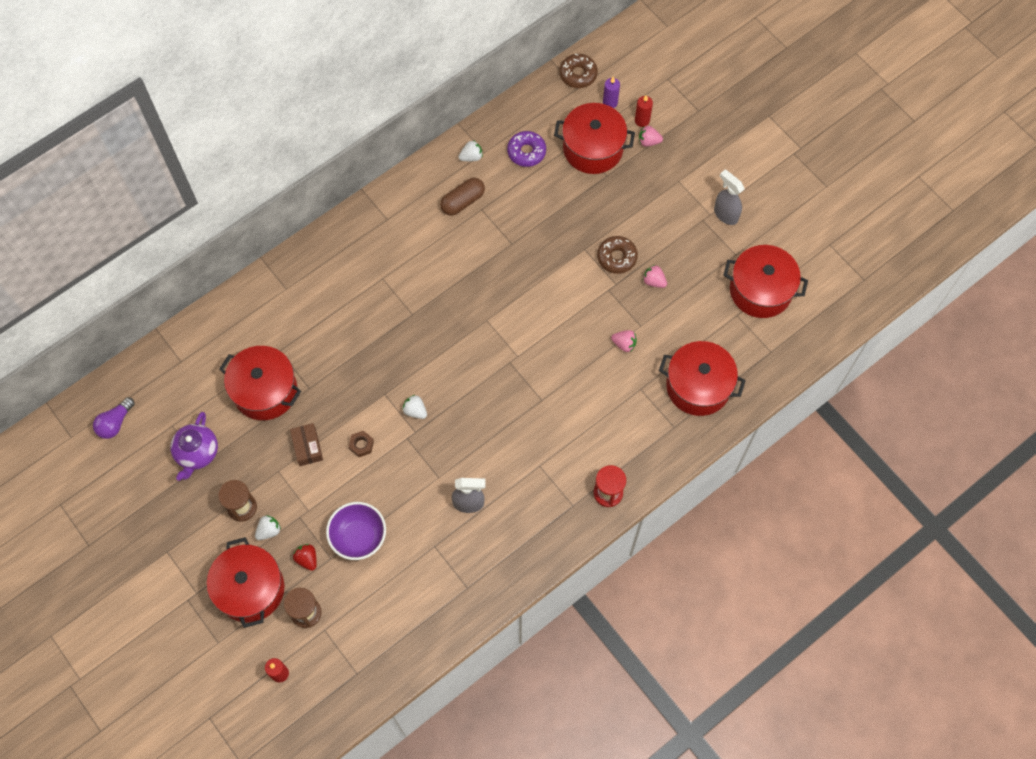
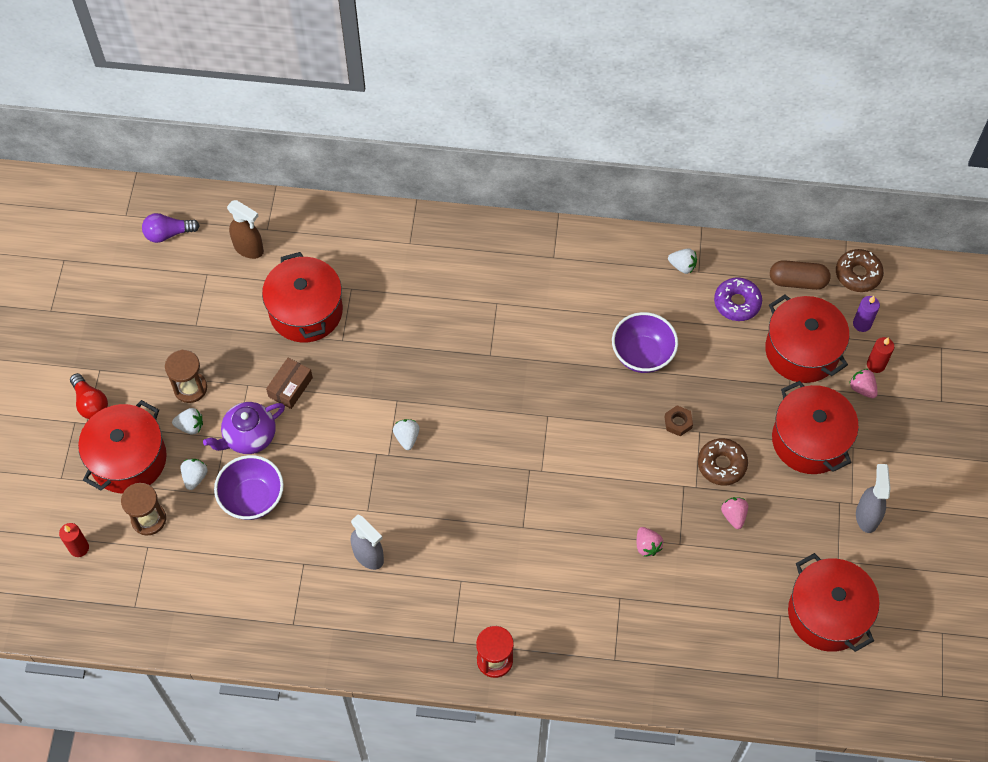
camera: 45 degrees right, 5 degrees down
purple teapot [170,412,218,481] -> purple teapot moved to [203,402,285,454]
red strawberry [293,544,317,571] -> white strawberry [181,459,208,490]
brown nut [349,431,374,457] -> brown nut moved to [664,405,693,436]
brown capsule [440,178,485,216] -> brown capsule moved to [770,260,831,290]
red pot [659,341,746,416] -> red pot moved to [772,381,859,474]
none -> red light bulb [70,373,108,419]
none -> brown spray bottle [227,200,264,259]
none -> purple bowl [612,312,678,373]

